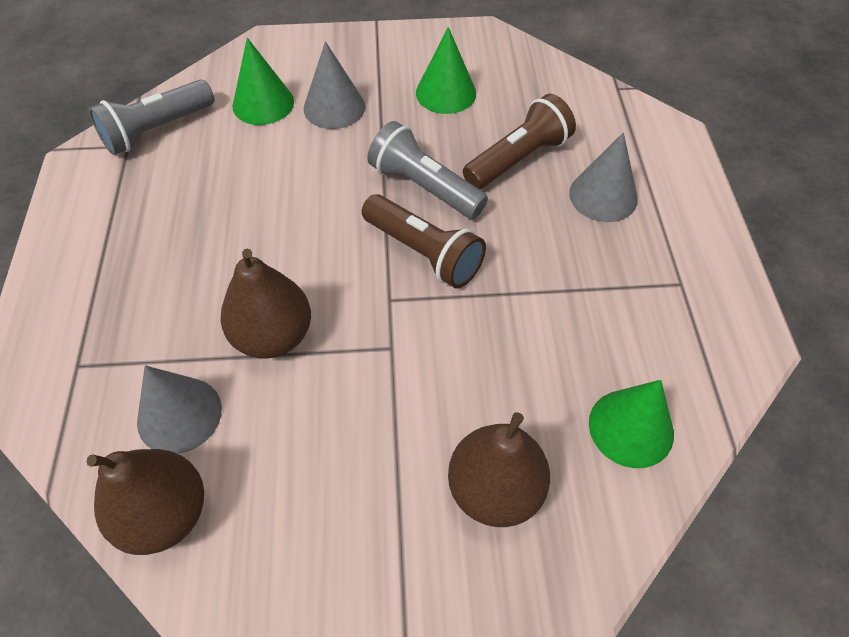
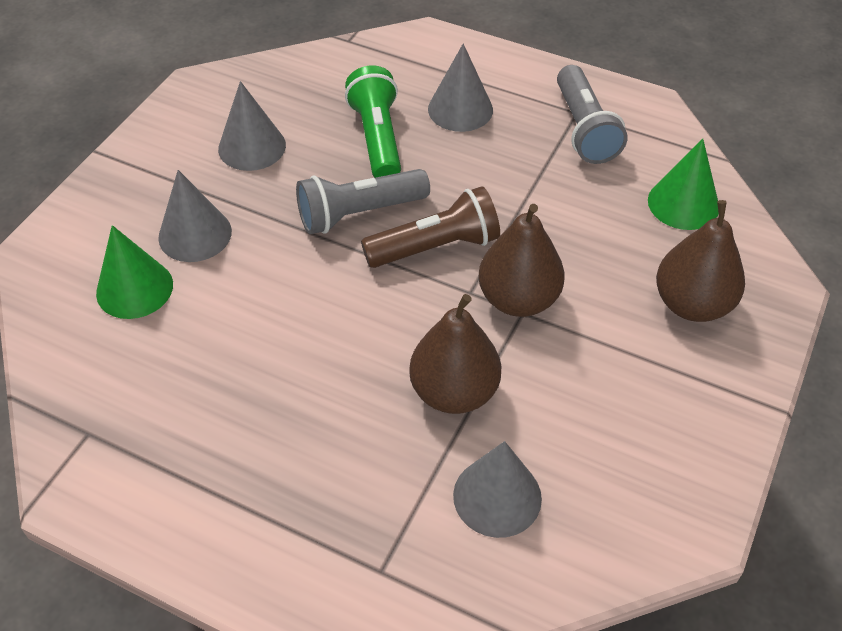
camera: 60 degrees left, 5 degrees down
brown pear [87,449,204,555] -> brown pear moved to [478,204,565,317]
grey flashlight [89,79,214,155] -> grey flashlight moved to [557,65,628,164]
green cone [416,27,476,114] -> grey cone [218,81,286,171]
brown flashlight [463,94,576,189] -> green flashlight [345,65,401,178]

